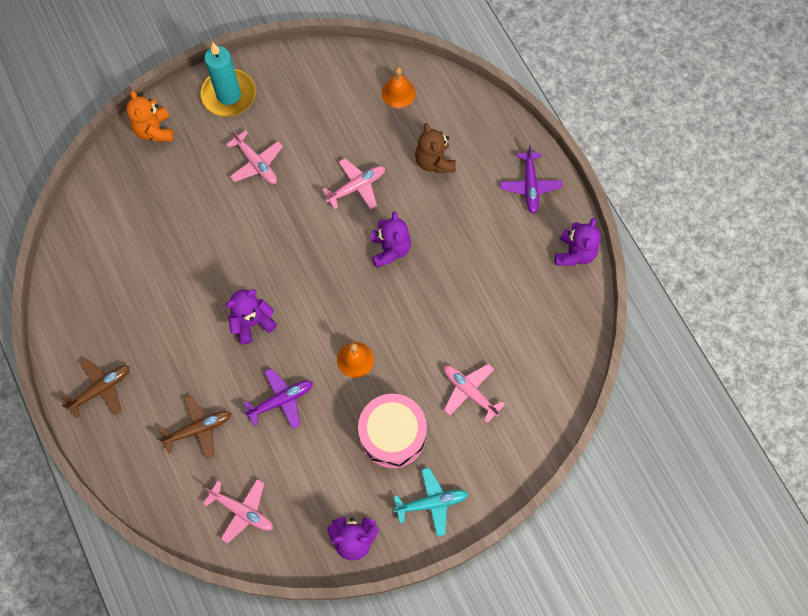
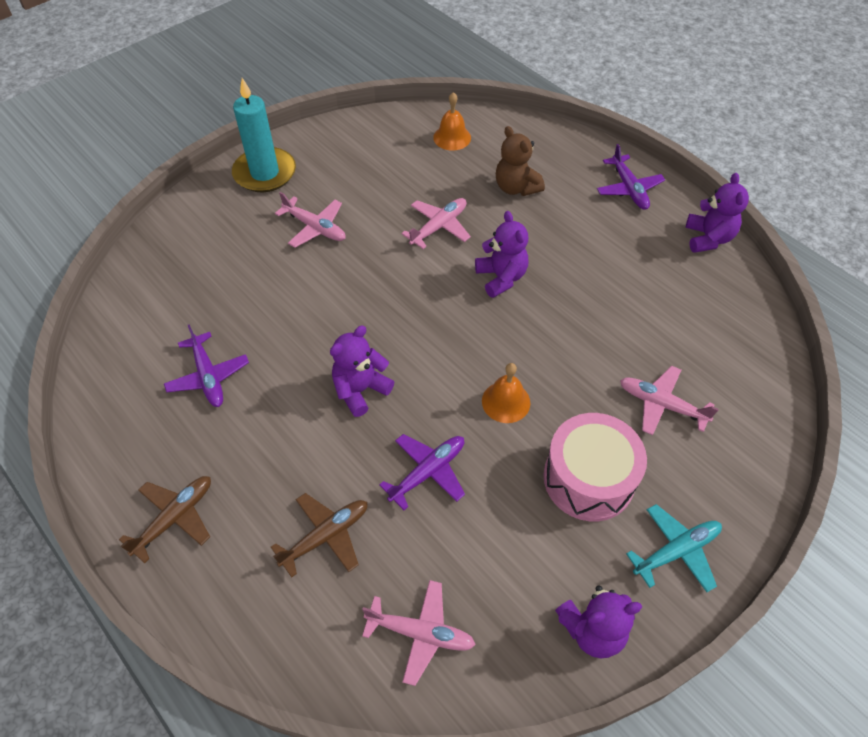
camera: 15 degrees left, 15 degrees down
orange teddy bear [126,90,174,142] -> none
none -> purple plane [164,324,249,407]

